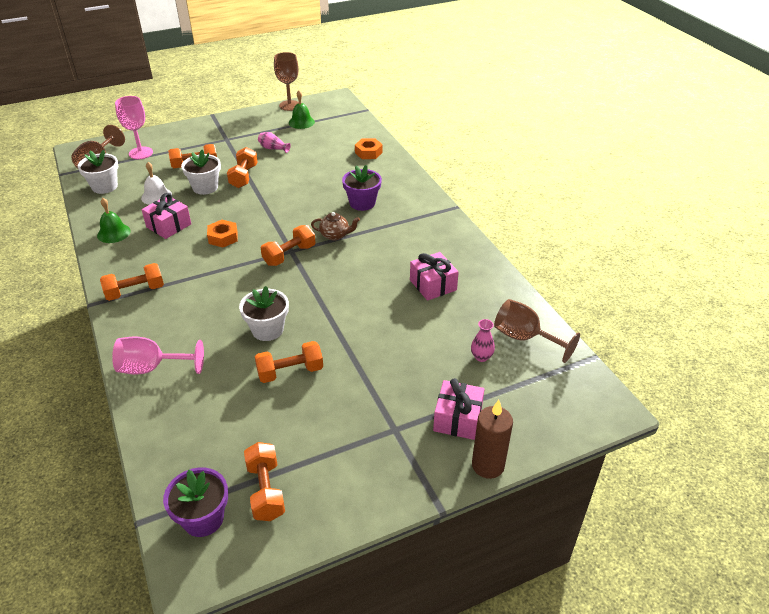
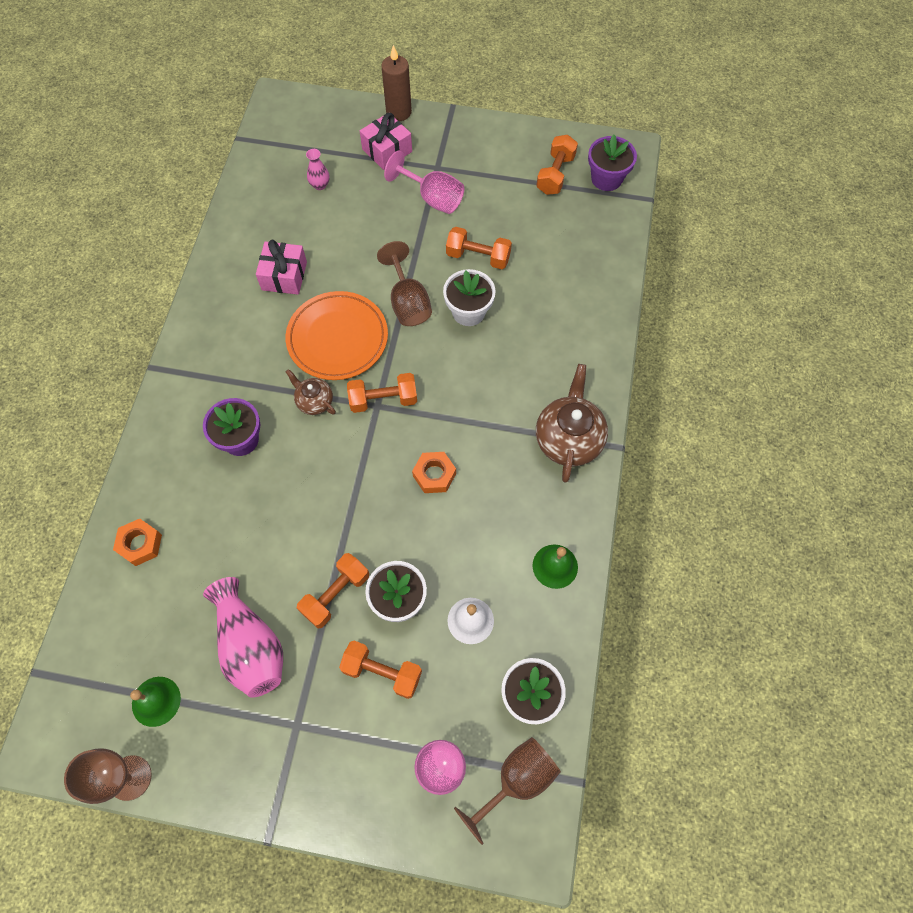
camera: 145 degrees left, 25 degrees up
orange dumbbell [100,263,164,301] -> brown teapot [536,364,608,483]
pink goblet [112,337,204,375] -> pink goblet moved to [384,150,464,214]
pink gift [142,193,191,239] -> none
pink vase [258,132,291,153] -> pink vase [203,577,283,698], size x2.11
brown goblet [494,299,580,363] -> brown goblet moved to [377,241,432,326]
none -> orange plate [286,291,388,380]

